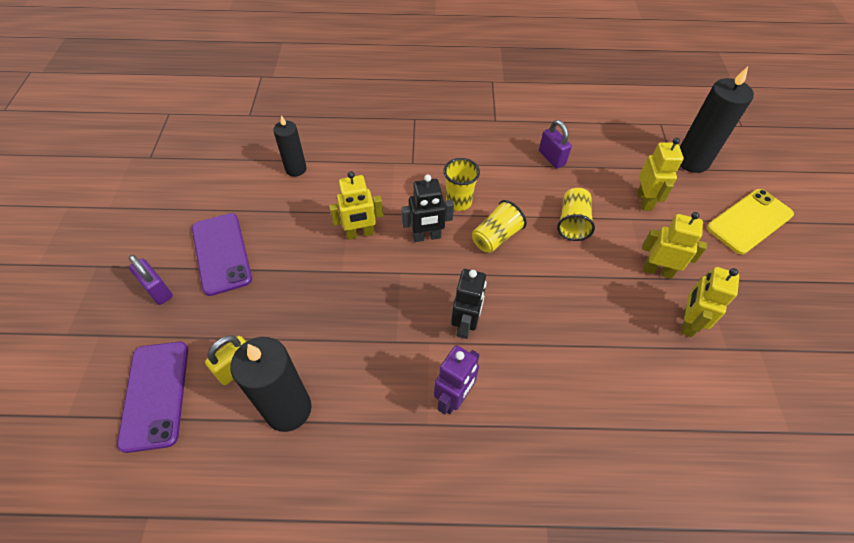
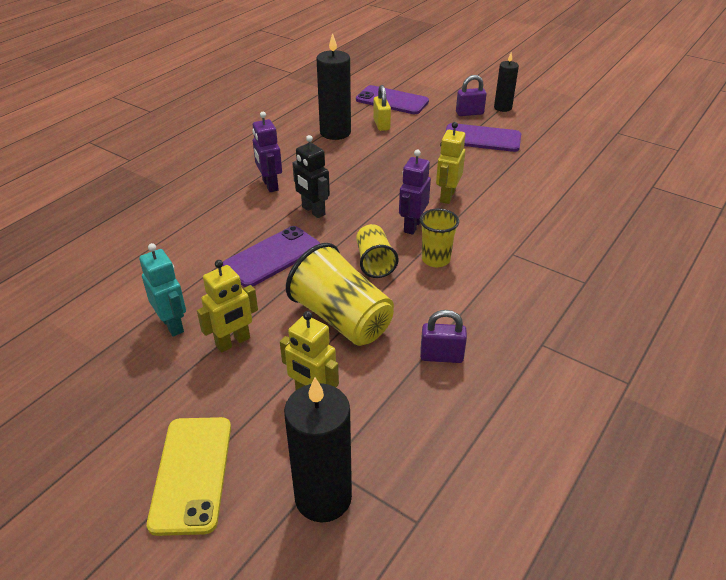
camera: 125 degrees right, 15 degrees down
black candle [273,115,307,177] -> black candle moved to [494,52,519,112]
black robot [401,175,454,242] -> purple robot [399,149,431,235]
yellow cup [557,188,595,241] -> yellow cup [286,243,394,346], size x1.69
yellow robot [681,267,739,337] -> turquoise robot [139,243,186,337]
none -> purple phone [222,226,320,287]

